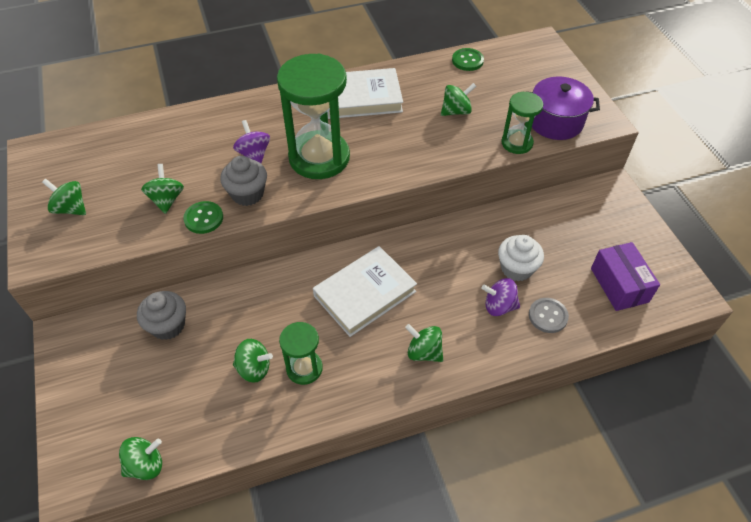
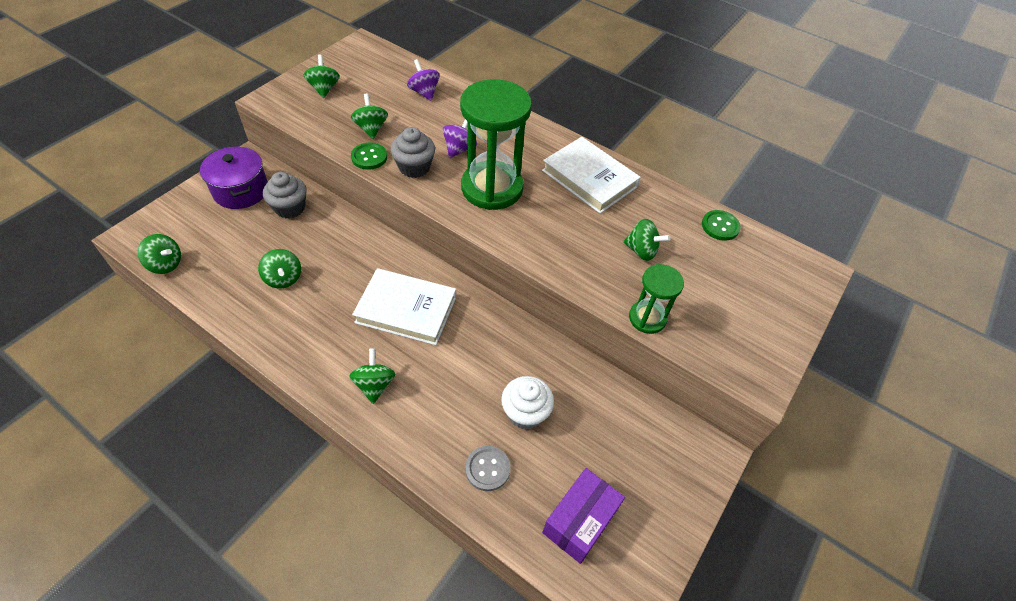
camera: 50 degrees right, 0 degrees up
green spinning top [141,164,184,214] -> green spinning top turned 60 degrees counterclockwise [351,93,388,139]
green hourglass [279,322,323,385] -> none
purple spinning top [481,278,520,316] -> purple spinning top moved to [407,59,440,101]
purple pot [525,77,600,140] -> purple pot moved to [200,146,268,209]

